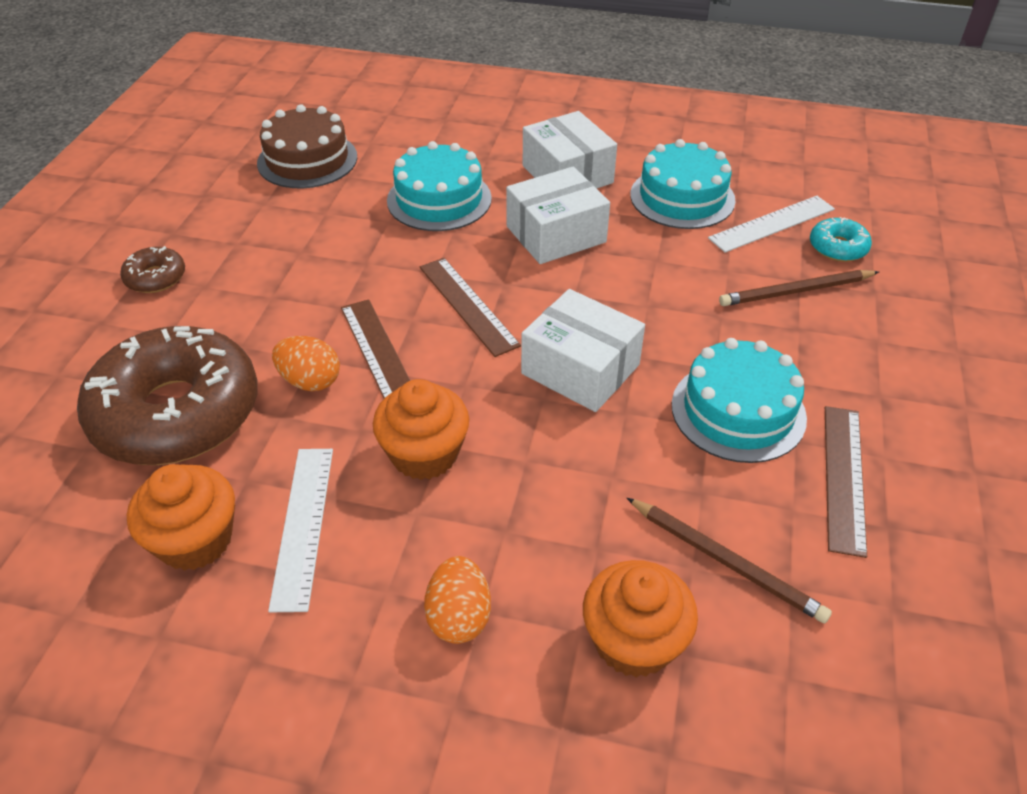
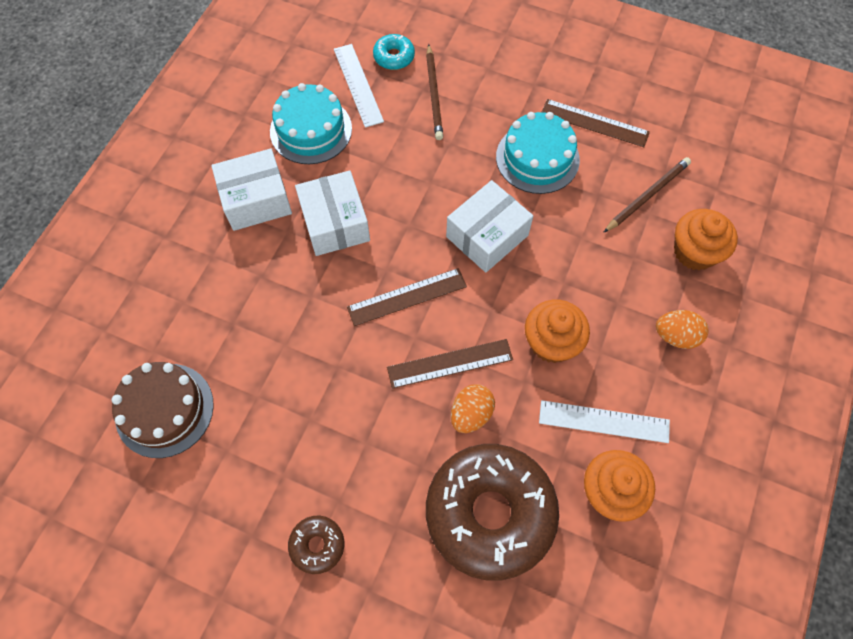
camera: 80 degrees left, 20 degrees up
turquoise cake [387,141,492,231] -> none

